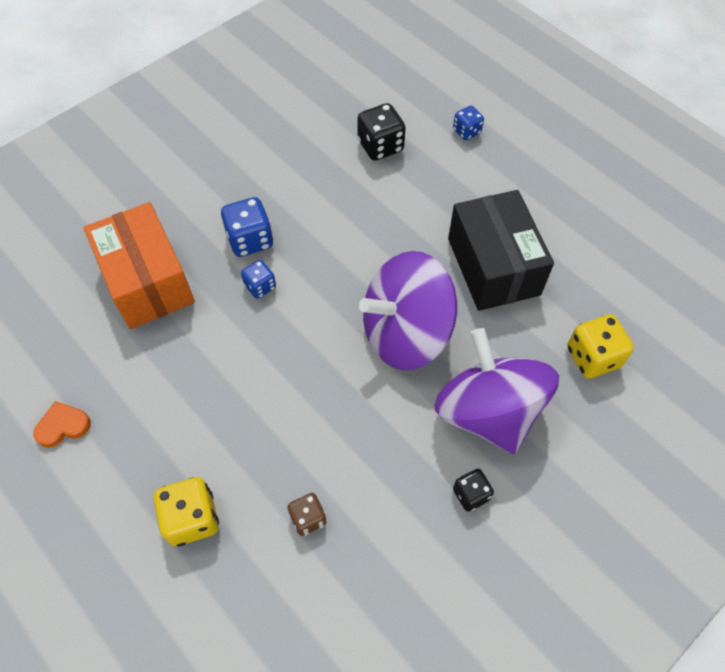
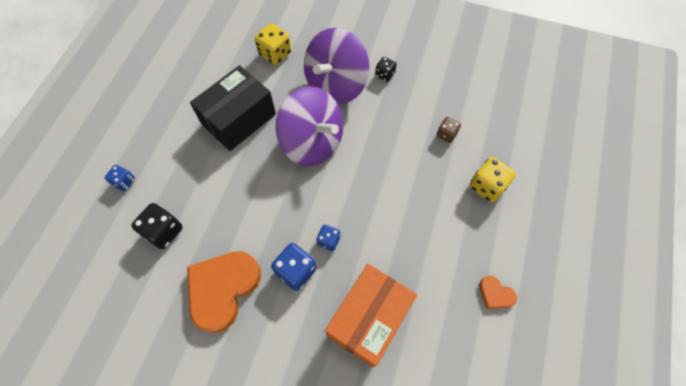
camera: 120 degrees left, 5 degrees up
none -> orange heart [187,251,261,333]

